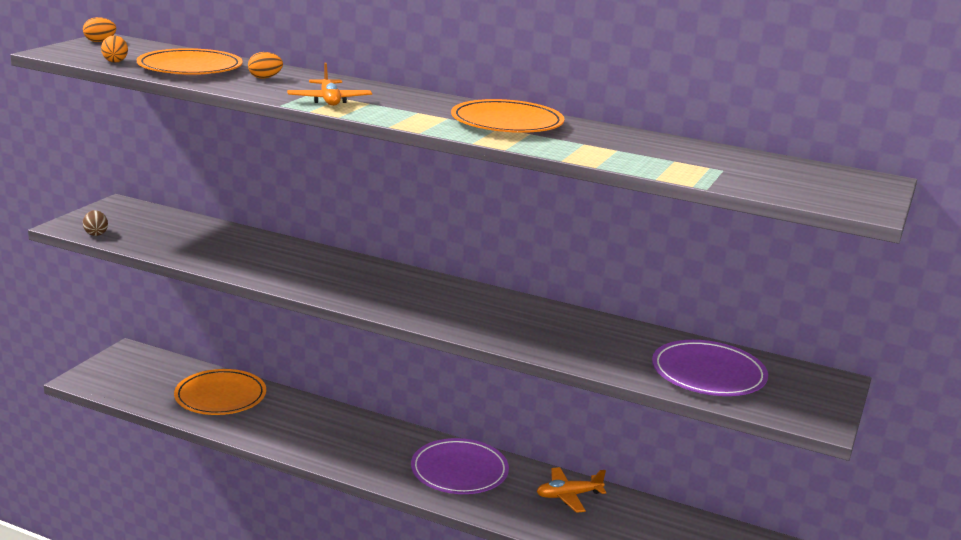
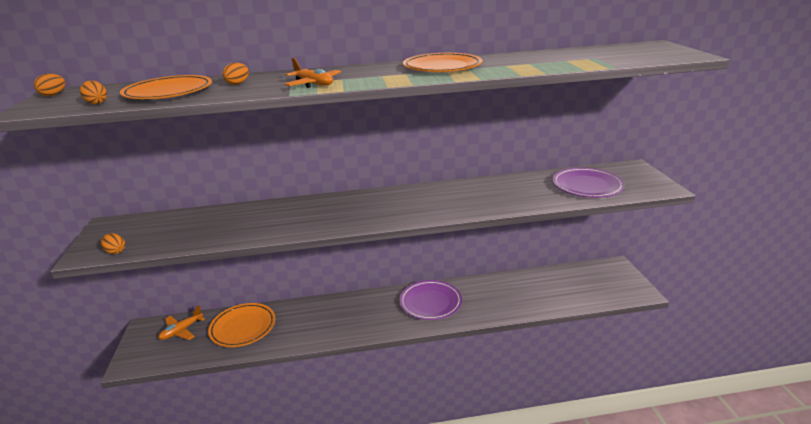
camera: 30 degrees left, 5 degrees up
brown egg [83,210,108,236] -> orange egg [101,233,125,254]
orange plane [536,467,606,513] -> orange plane moved to [158,306,205,340]

